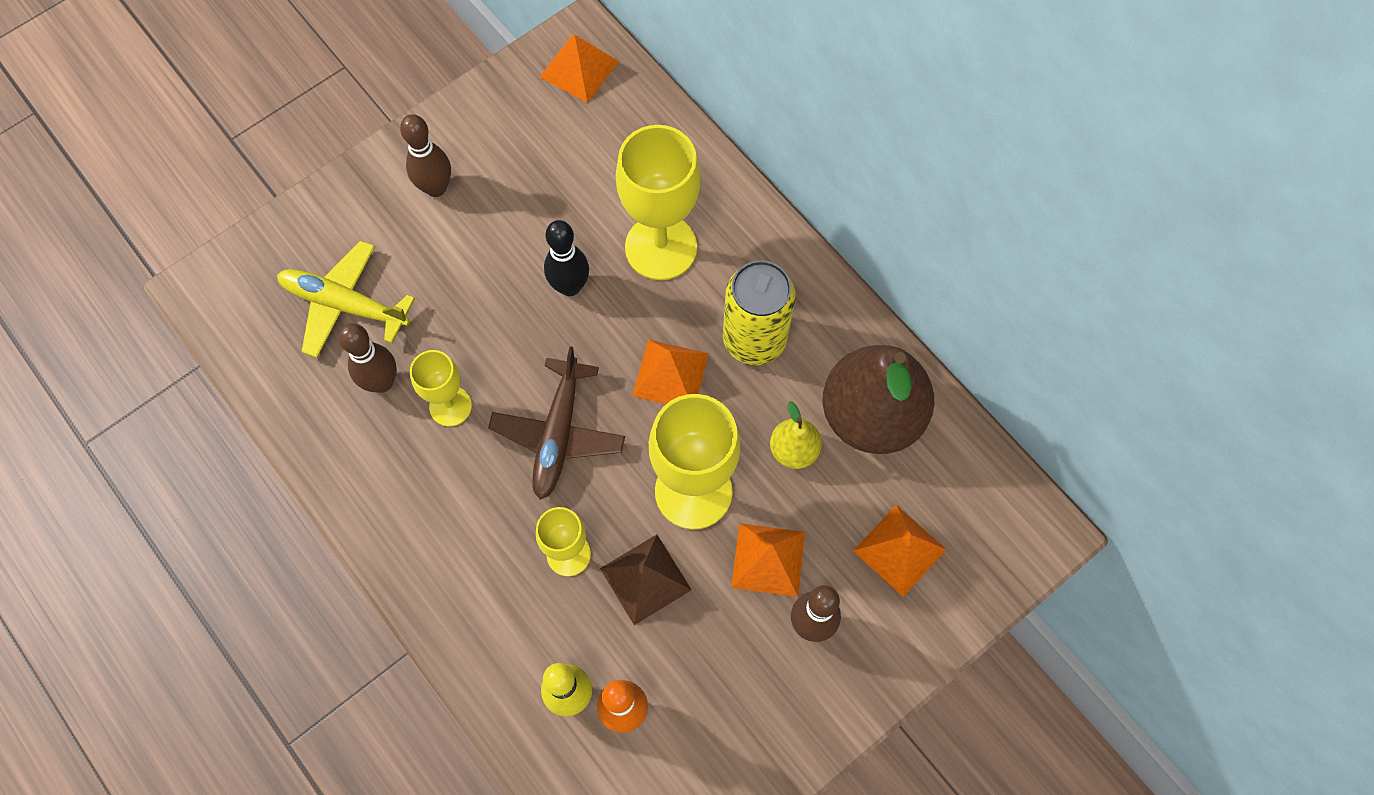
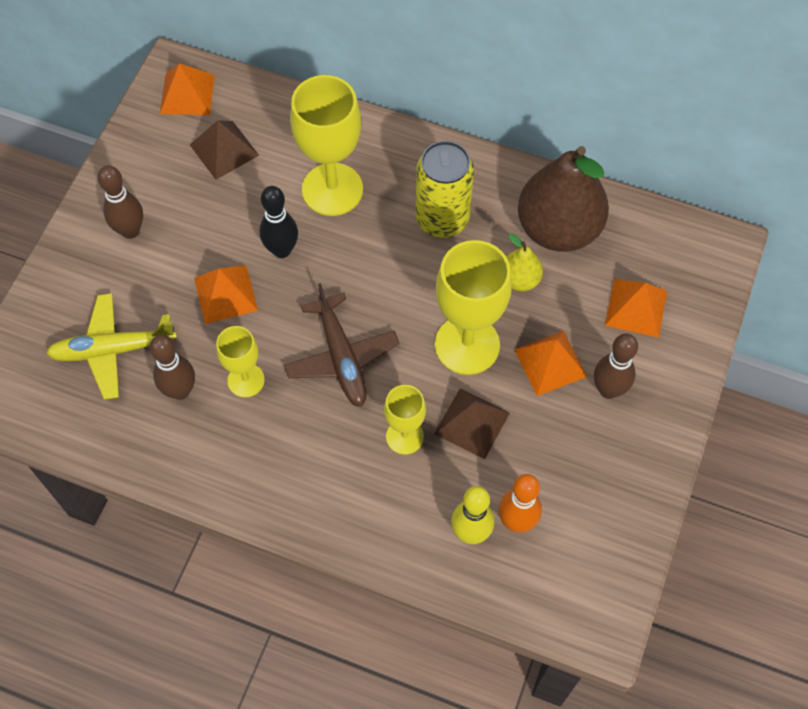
camera: 30 degrees left, 5 degrees down
orange pyramid [632,339,709,404] -> orange pyramid moved to [194,265,258,324]
none -> brown pyramid [190,120,259,180]

